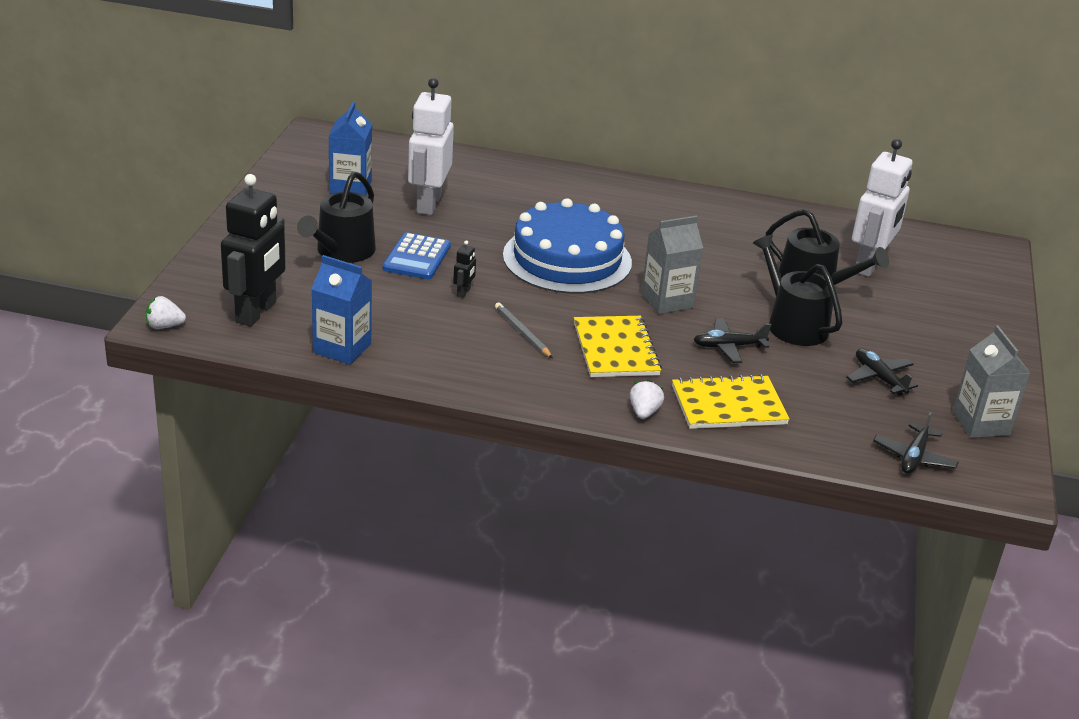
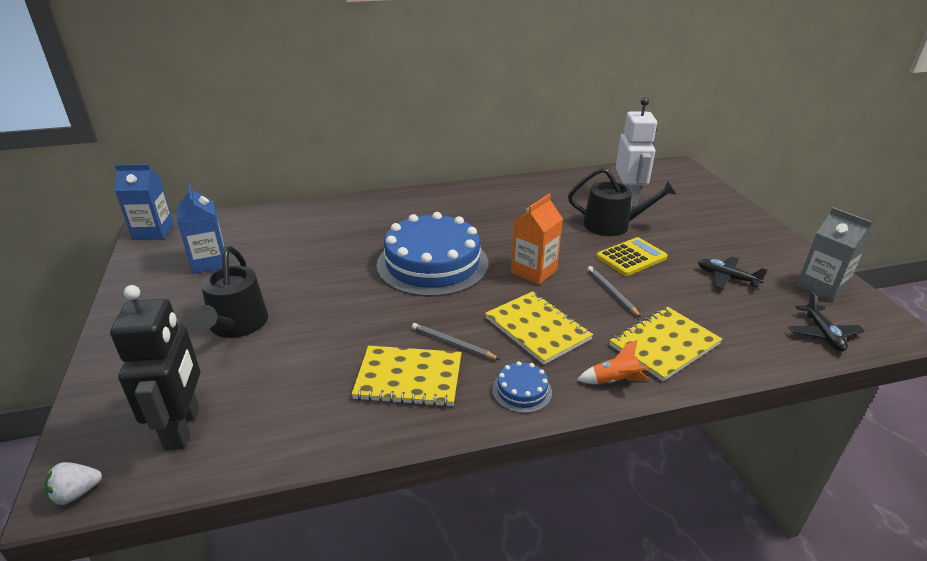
camera: 25 degrees left, 0 degrees up
blue carton [311,255,372,365] -> blue carton moved to [115,164,174,240]
blue calculator [383,232,451,279] -> none
white robot [408,78,454,215] -> none
black robot [453,240,476,298] -> none
white strawberry [630,380,664,419] -> orange rocket [577,340,650,384]
grey carton [641,216,703,314] -> orange carton [511,194,563,285]
black plane [693,318,771,363] -> grey pencil [587,266,641,317]
black watering can [753,235,843,346] -> yellow calculator [596,237,668,276]
none -> yellow notebook [351,346,462,407]
none -> blue cake [492,361,552,413]

